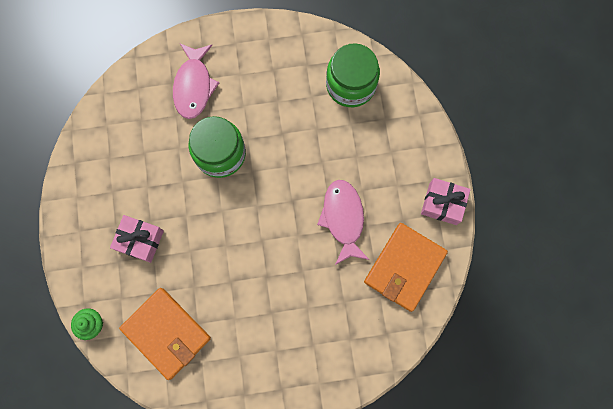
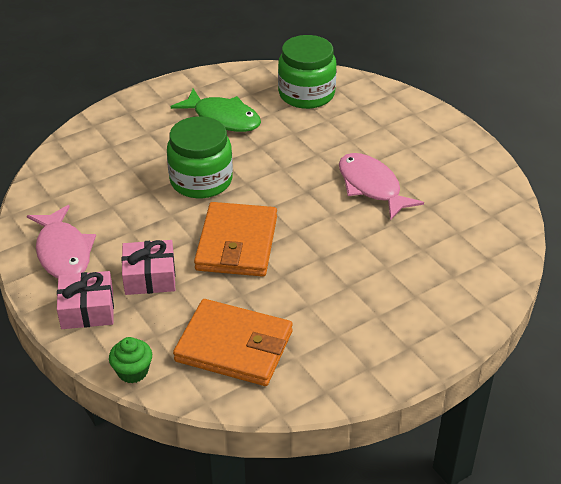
camera: 25 degrees left, 35 degrees down
pink fish [173,43,219,119] -> pink fish moved to [27,205,96,278]
orange wallet [364,223,448,312] -> orange wallet moved to [194,202,277,277]
pink gift [421,178,471,225] -> pink gift moved to [57,271,114,329]
none -> green fish [171,89,261,132]

